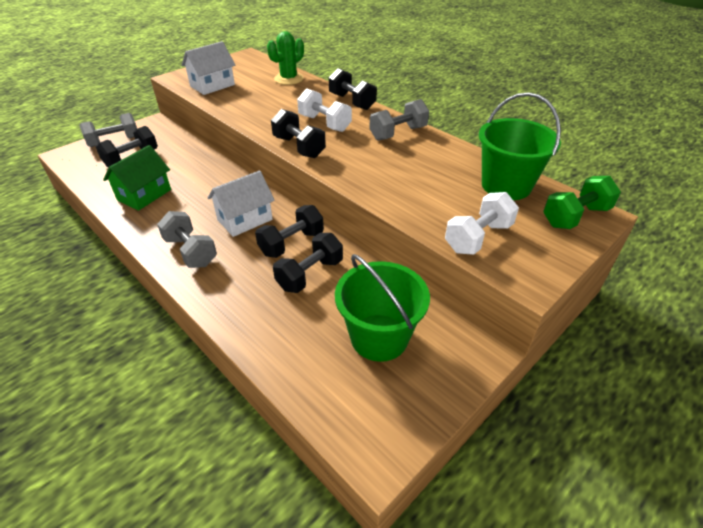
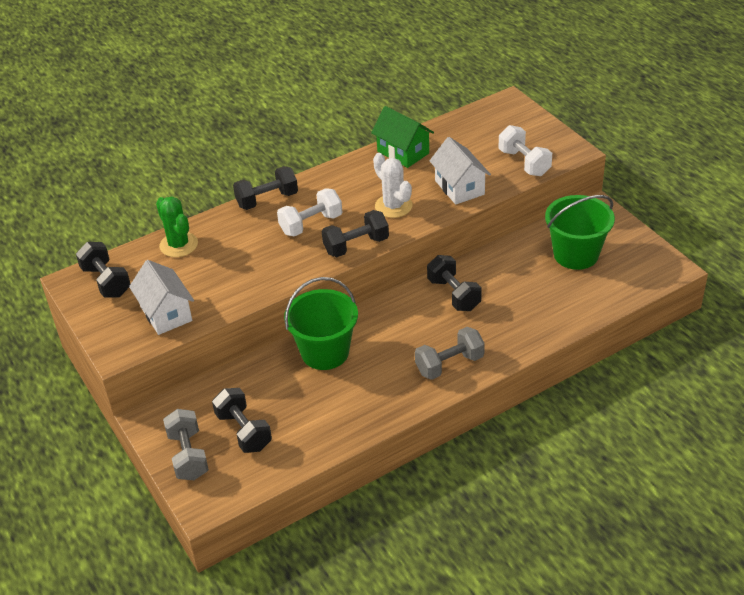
camera: 75 degrees left, 0 degrees up
green house [103,145,171,211] -> green house moved to [371,106,434,168]
white house [208,171,275,237] -> white house moved to [430,137,491,205]
black dumbbell [273,233,343,293] -> black dumbbell moved to [76,242,130,297]
grey dumbbell [369,99,429,141] -> none
green bucket [479,92,561,200] -> green bucket moved to [284,277,358,370]
green dumbbell [543,176,621,229] -> none
none -> white cactus [373,153,413,218]

